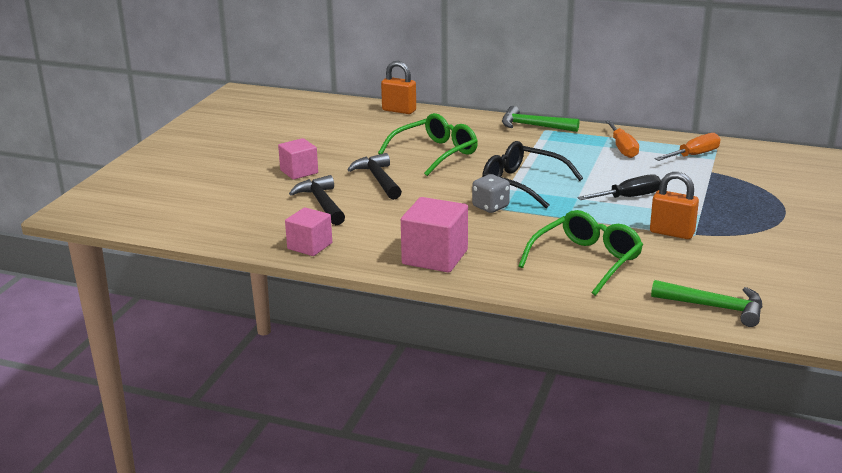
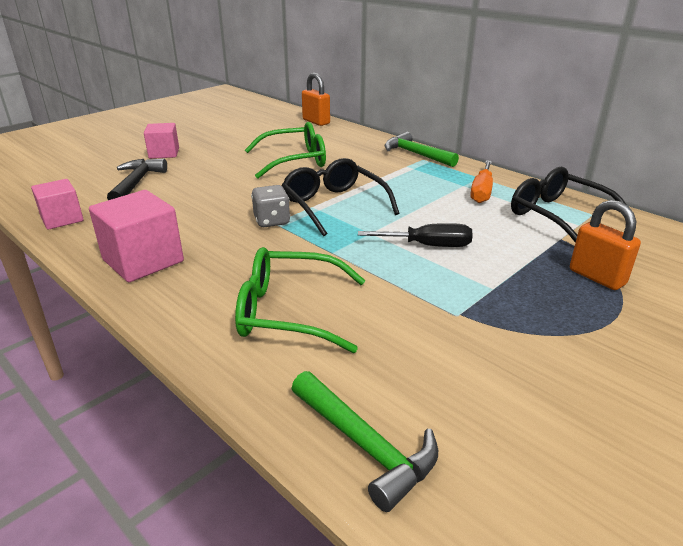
camera: 25 degrees right, 5 degrees up
black hammer [347,153,402,200] -> none
green glasses [519,210,643,296] -> green glasses turned 150 degrees counterclockwise [235,247,365,353]
orange padlock [650,172,699,239] -> orange padlock moved to [570,200,641,290]
orange screwdriver [655,133,721,161] -> black glasses [511,167,626,243]

